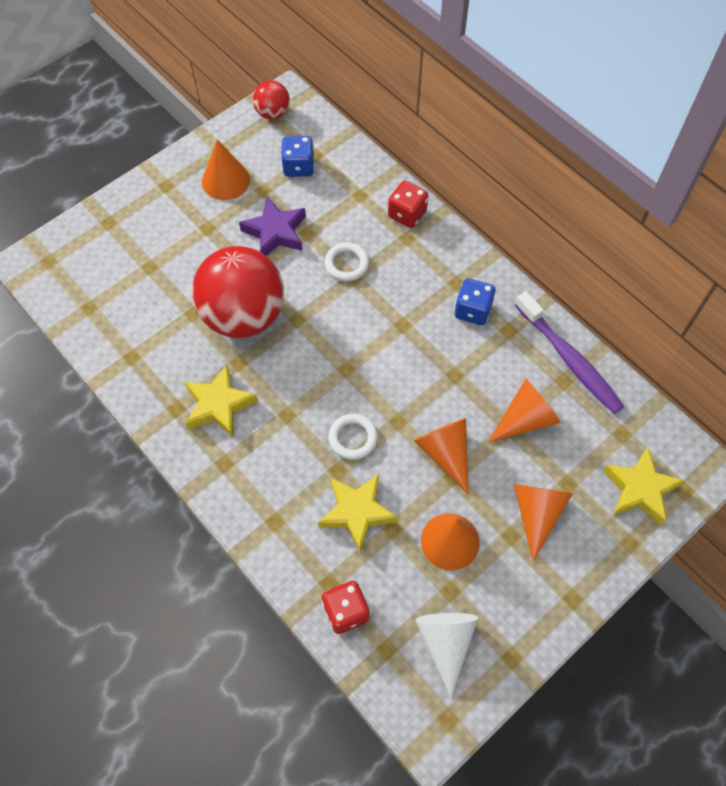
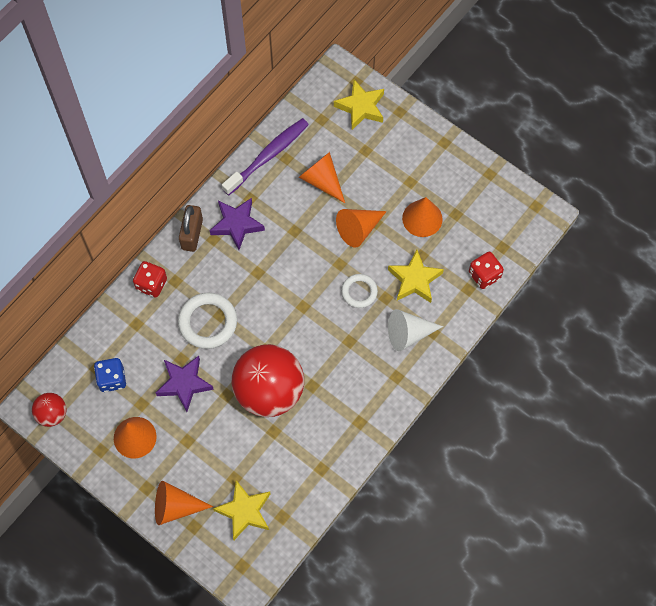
camera: 100 degrees left, 5 degrees up
yellow star [185,365,258,437] -> yellow star moved to [213,480,271,540]
white ring [325,243,369,282] -> white ring [178,293,237,349], size x1.62
white cone [415,613,478,698] -> white cone moved to [388,309,443,351]
blue dice [454,278,496,325] -> purple star [210,198,265,250]
orange cone [514,484,573,562] -> orange cone moved to [155,481,213,525]
none -> brown padlock [179,205,203,252]

